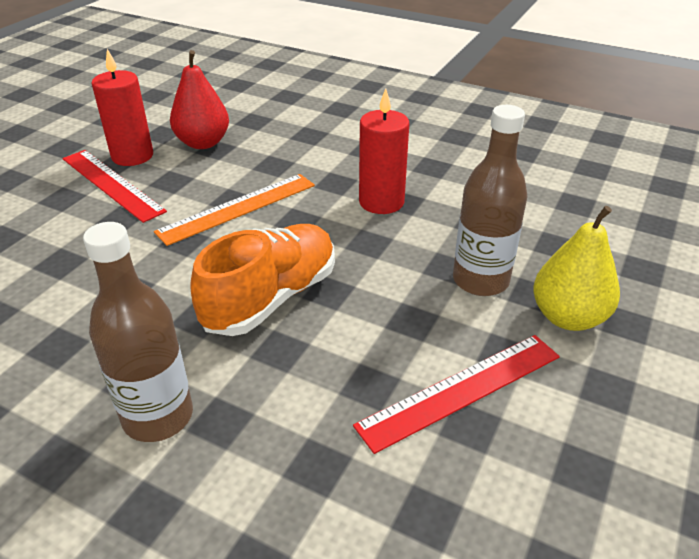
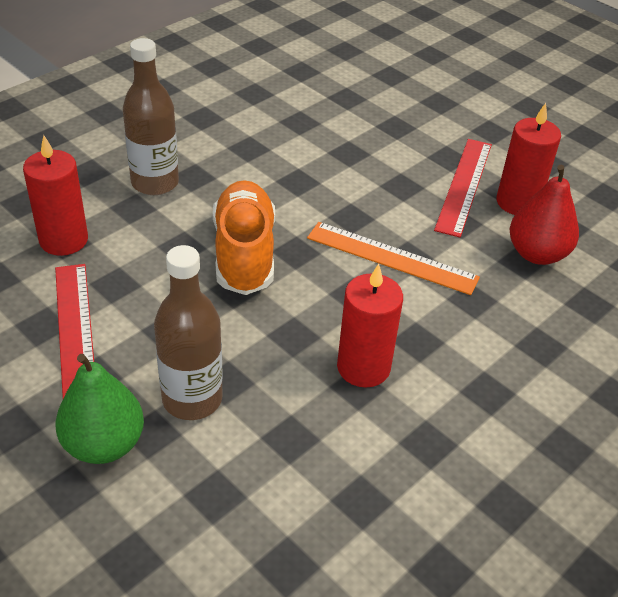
camera: 105 degrees right, 5 degrees up
red ruler [63,150,167,223] -> red ruler turned 45 degrees counterclockwise [434,139,492,237]
orange ruler [154,174,315,246] -> orange ruler turned 45 degrees counterclockwise [307,222,480,295]
orange shoe [191,224,335,336] -> orange shoe turned 150 degrees counterclockwise [213,180,275,295]
yellow pear [533,206,620,331] -> green pear [55,354,144,464]
none -> red candle [23,135,88,256]

